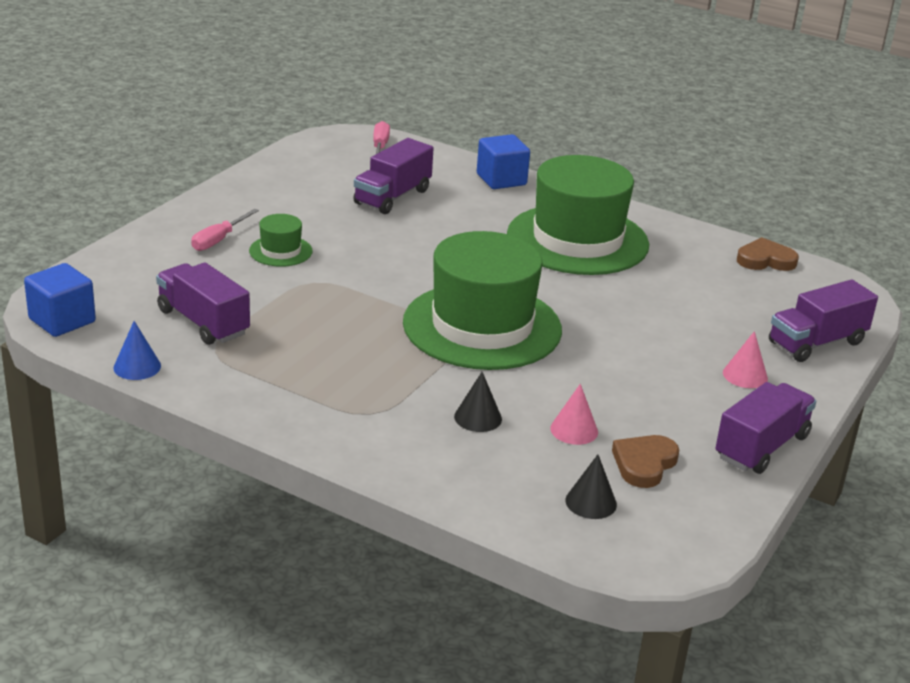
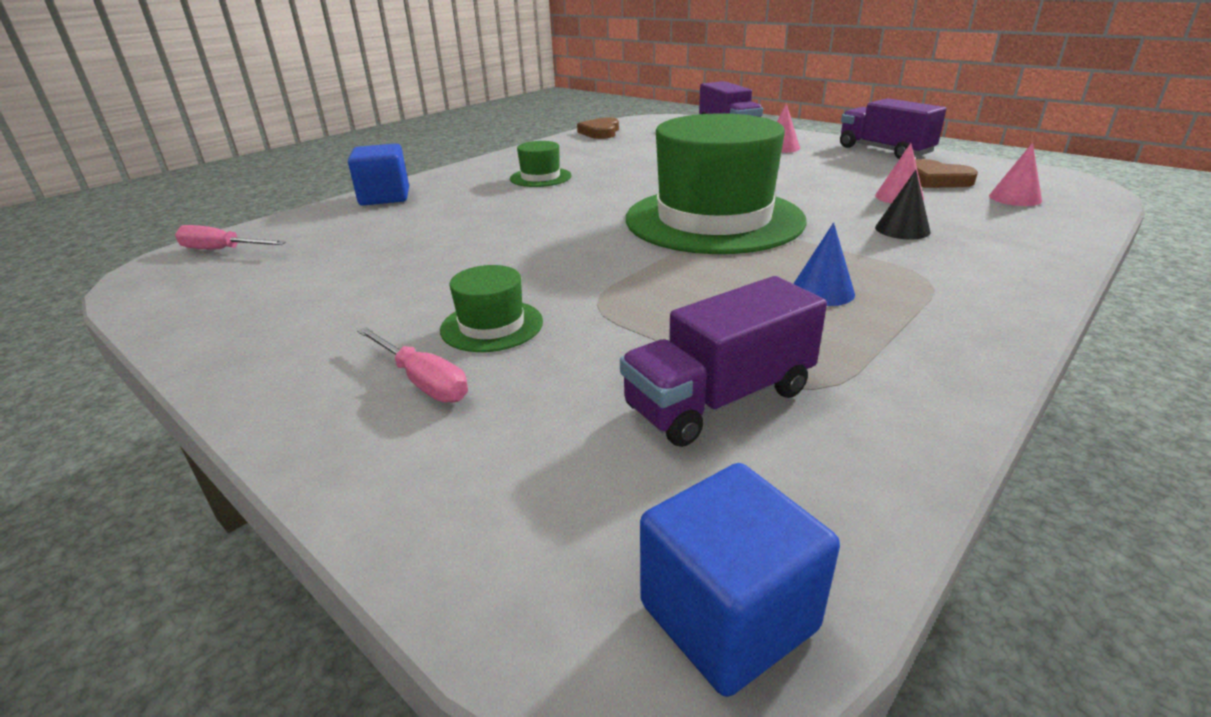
camera: 75 degrees left, 0 degrees up
blue cone [113,321,161,380] -> blue cone moved to [793,223,855,306]
purple truck [353,138,434,214] -> none
green hat [507,155,649,275] -> green hat [510,141,572,187], size x0.42
black cone [565,455,617,519] -> pink cone [989,143,1042,206]

